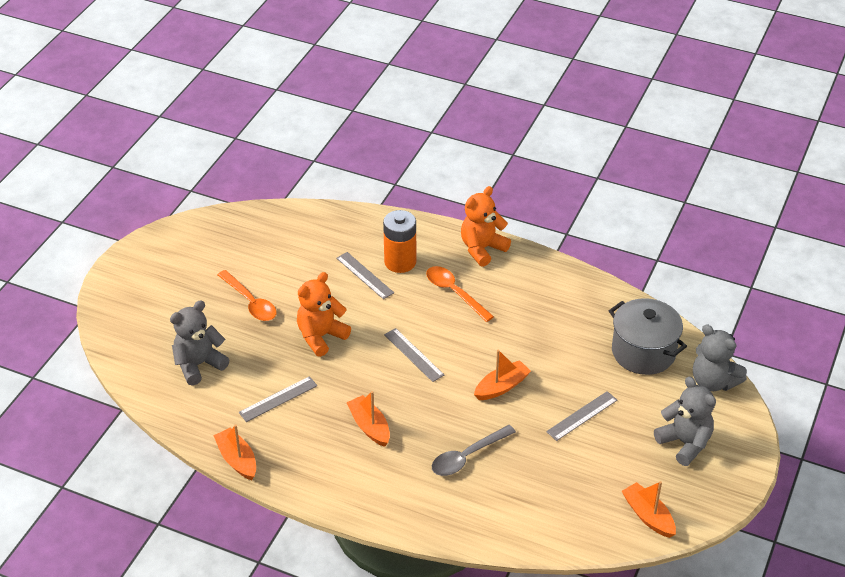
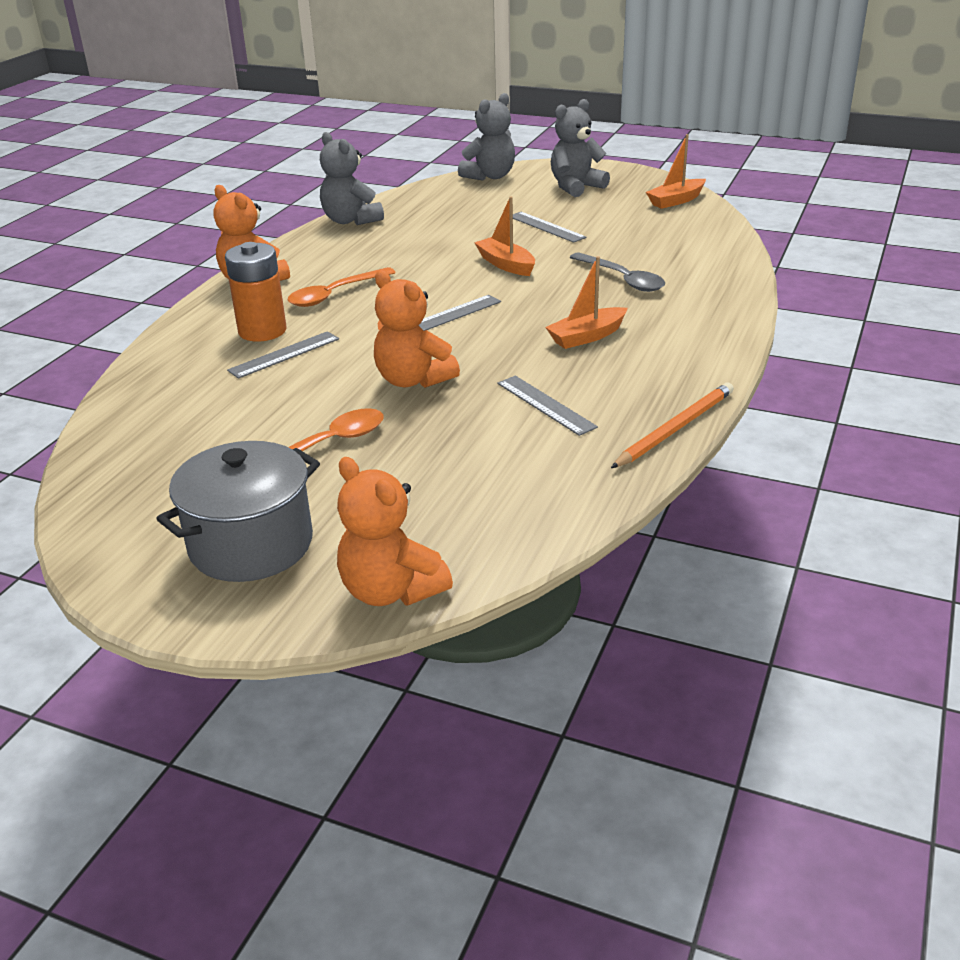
camera: 90 degrees left, 10 degrees down
grey teddy bear [170,301,230,386] -> grey teddy bear moved to [320,132,384,225]
orange boat [213,424,256,480] -> orange pencil [611,383,734,468]
grey pot [609,298,687,375] -> grey pot moved to [156,441,320,582]
none -> orange teddy bear [337,457,453,606]

